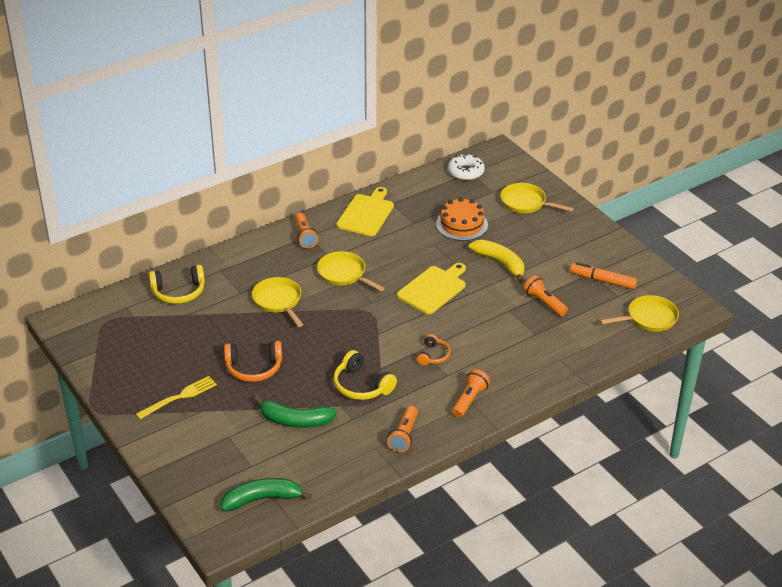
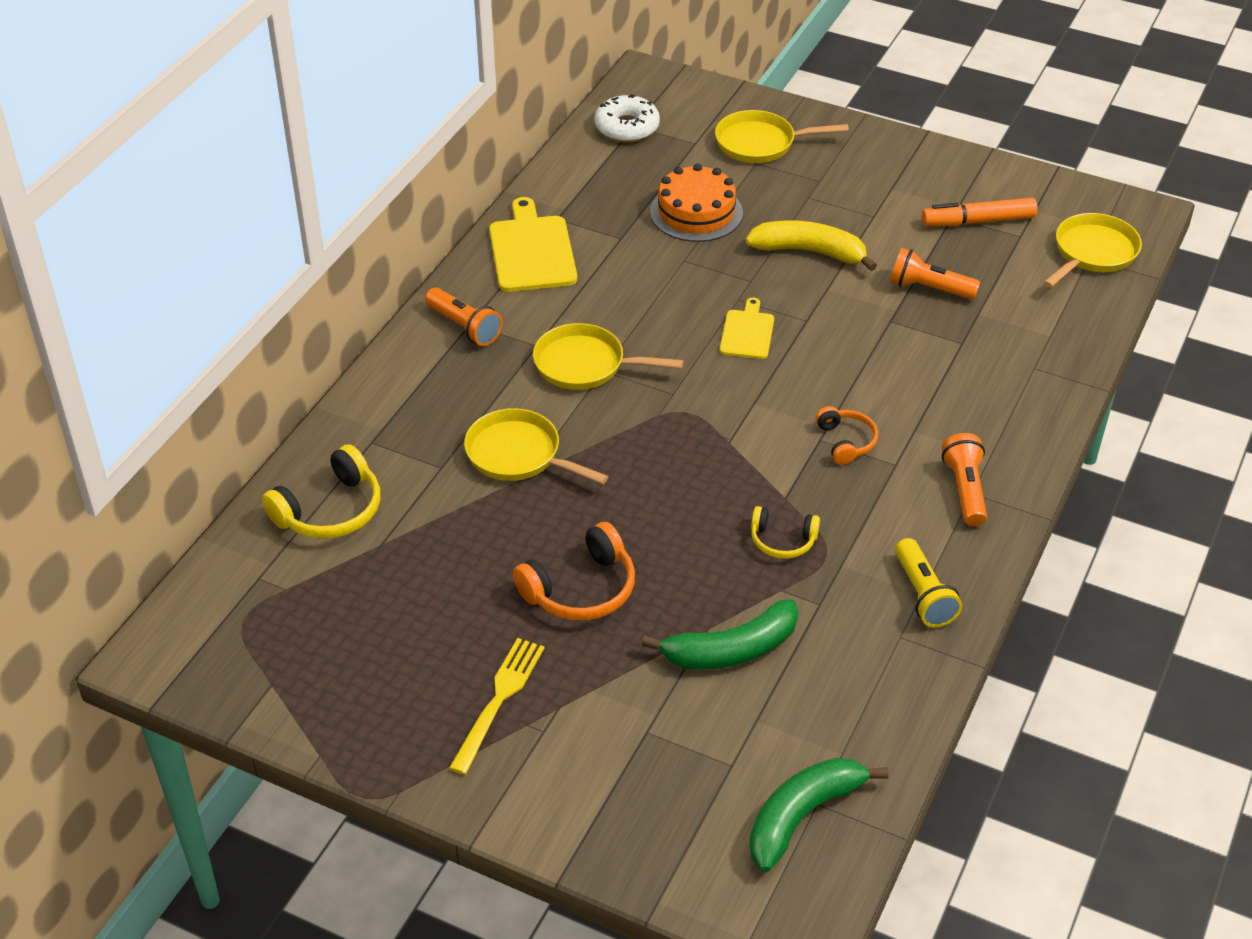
camera: 30 degrees left, 5 degrees up
yellow headphones [333,350,397,400] -> yellow headphones [751,506,820,559], size x0.61
orange flashlight [387,406,418,452] -> yellow flashlight [895,538,962,627]
yellow cutting board [397,263,466,314] -> yellow cutting board [720,298,774,359], size x0.59

